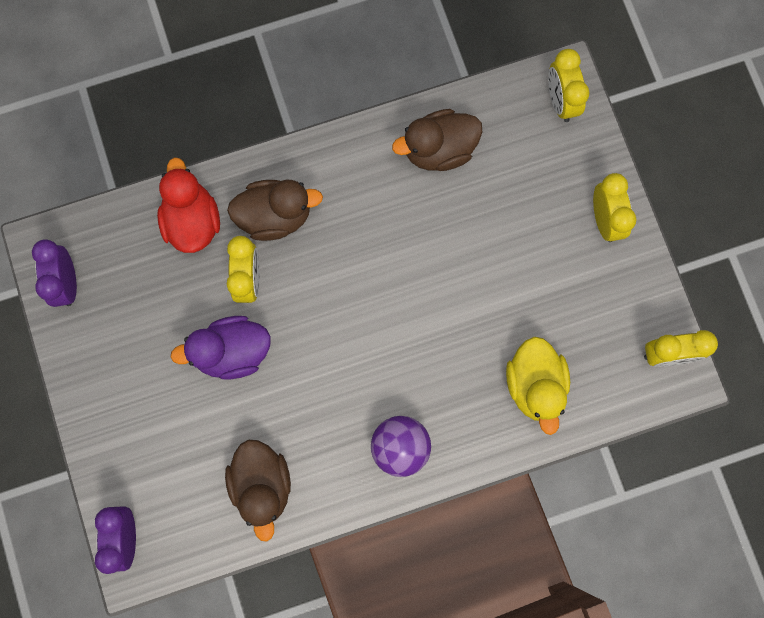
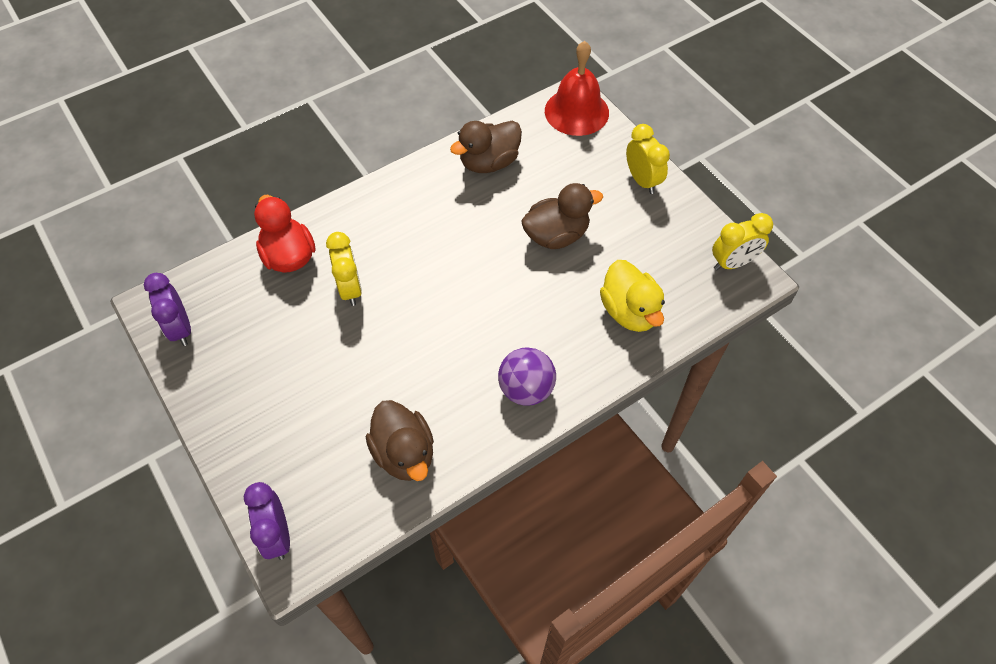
camera: 15 degrees left, 20 degrees down
purple duck [171,316,271,380] -> none
brown duck [227,180,323,241] -> brown duck moved to [521,183,603,249]
yellow clock [548,49,590,122] -> red bell [545,41,609,136]

